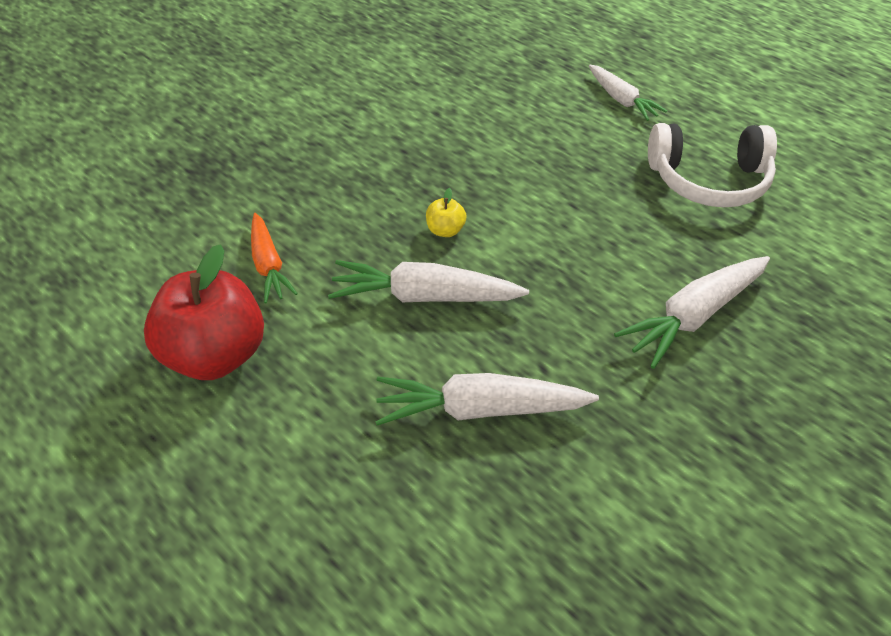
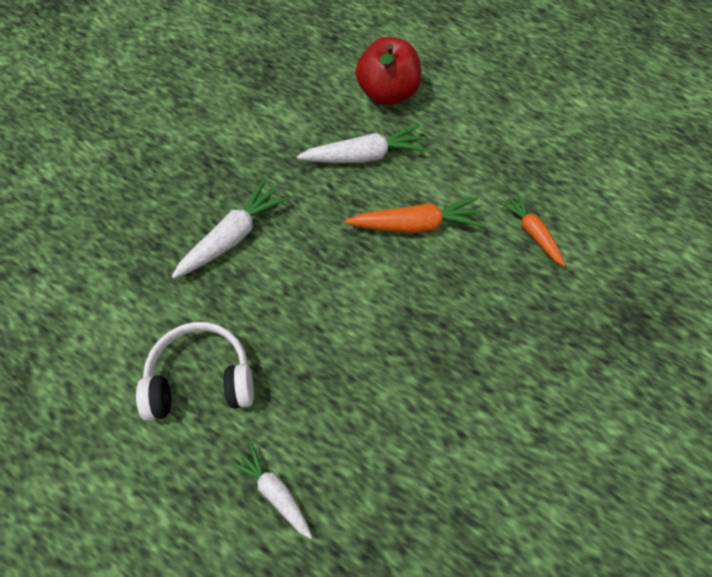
camera: 170 degrees right, 15 degrees up
red apple [144,244,264,380] -> red apple moved to [355,37,422,106]
white carrot [328,260,529,302] -> orange carrot [345,197,484,233]
yellow apple [426,188,467,237] -> none

